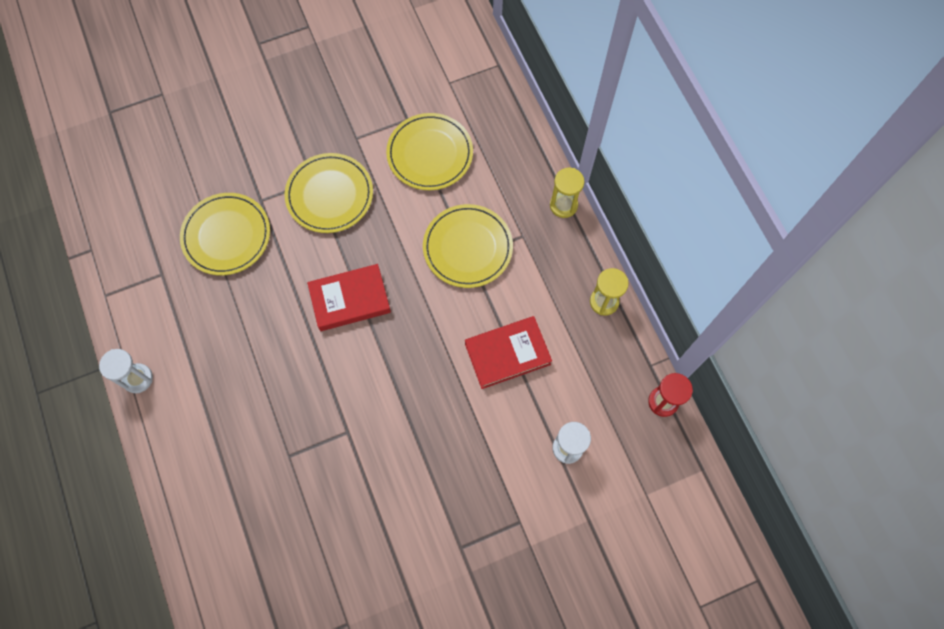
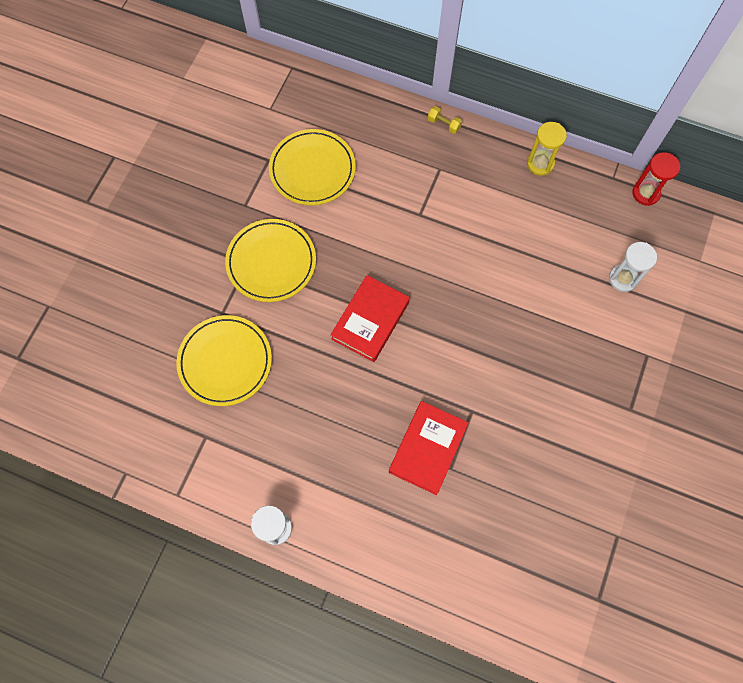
camera: 45 degrees left, 0 degrees up
yellow plate [423,204,513,288] -> none
red book [465,316,552,389] -> red book moved to [389,401,469,495]
yellow hourglass [550,168,584,218] -> yellow dumbbell [428,106,462,134]

